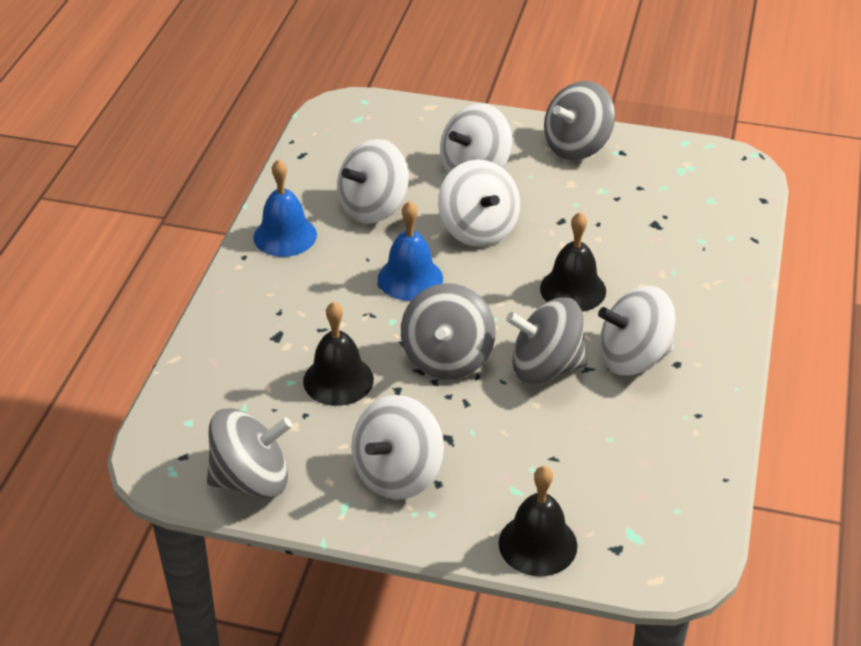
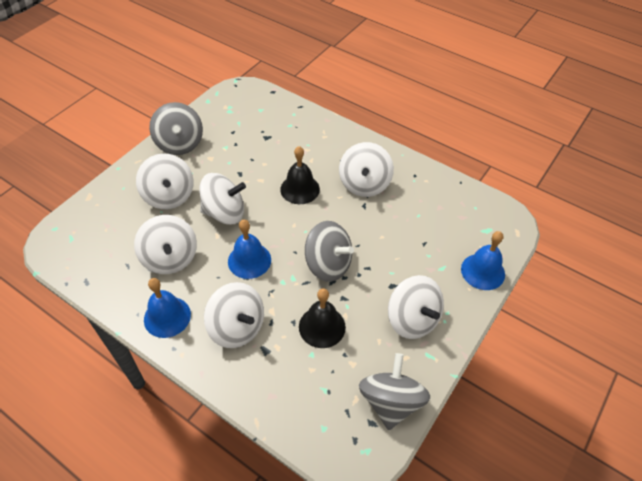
camera: 70 degrees left, 10 degrees up
black bell [499,466,577,576] -> blue bell [461,231,505,290]
grey spinning top [506,297,587,384] -> none
none -> white spinning top [204,282,264,348]

